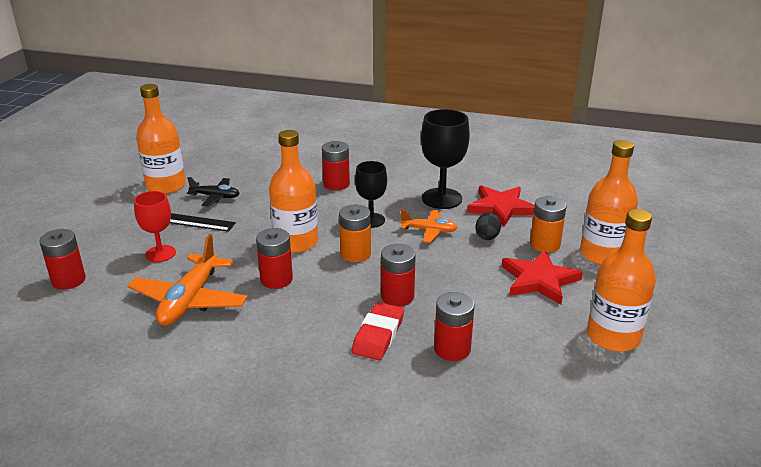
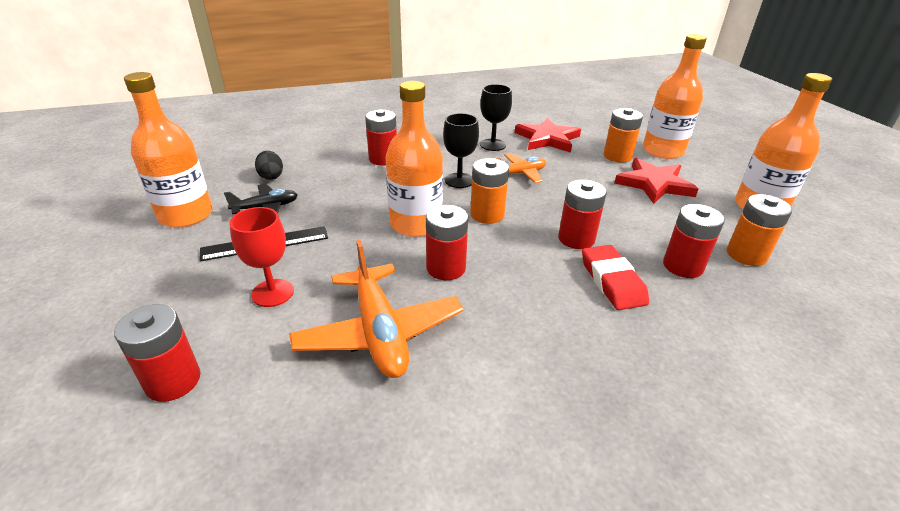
camera: 35 degrees left, 5 degrees up
black goblet [421,109,470,209] -> black goblet [480,84,512,151], size x0.65
black egg [475,212,501,240] -> black egg moved to [255,151,283,180]
none -> orange battery [727,194,792,266]

